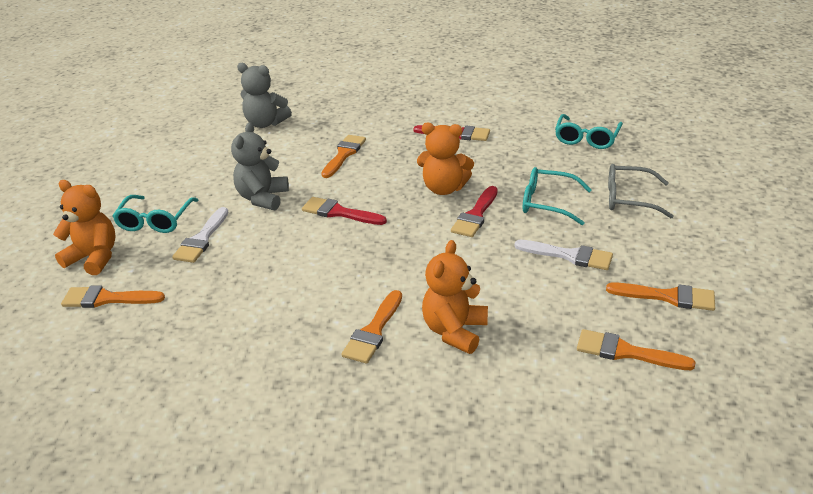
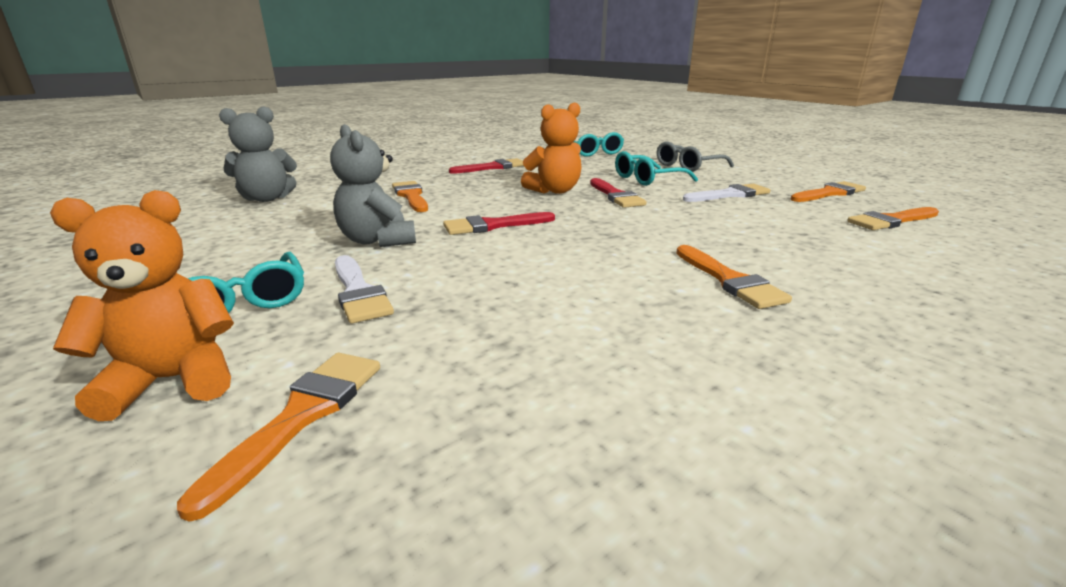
camera: 45 degrees left, 10 degrees down
orange brush [61,285,165,308] -> orange brush turned 150 degrees clockwise [177,353,380,522]
orange teddy bear [422,240,488,354] -> none

